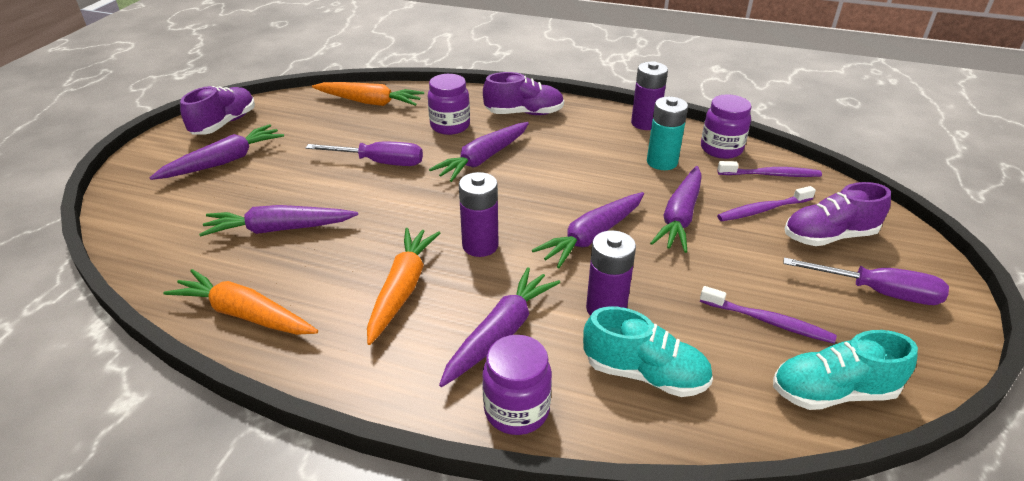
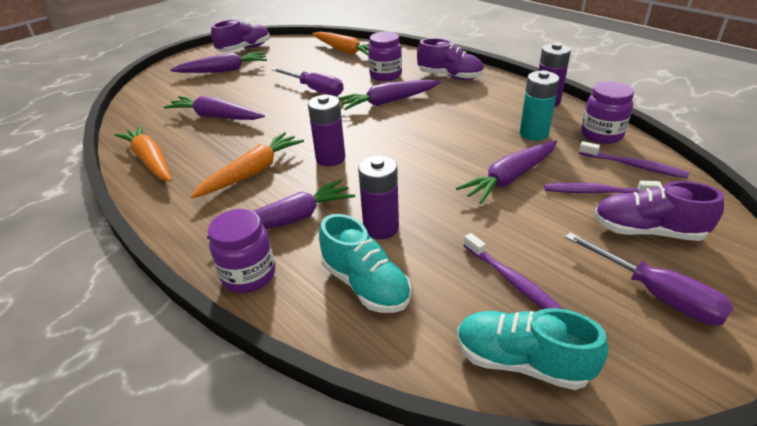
camera: 30 degrees right, 0 degrees up
purple carrot [532,192,644,268] -> none

